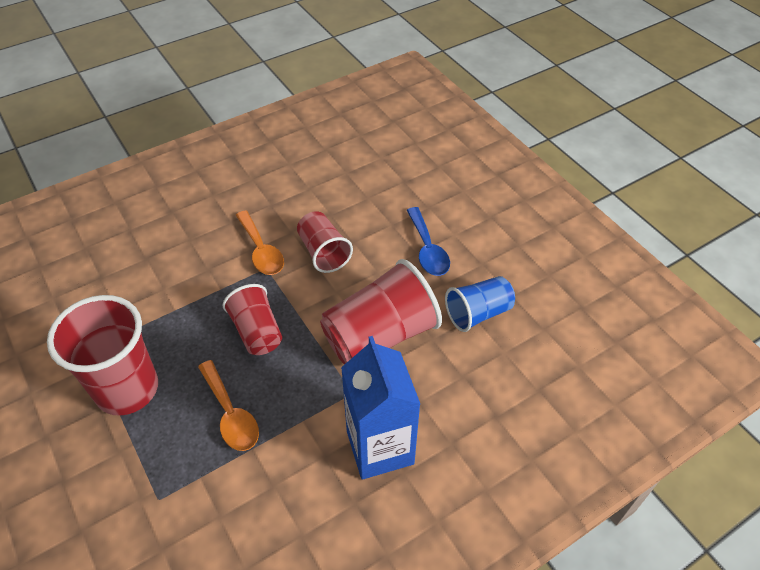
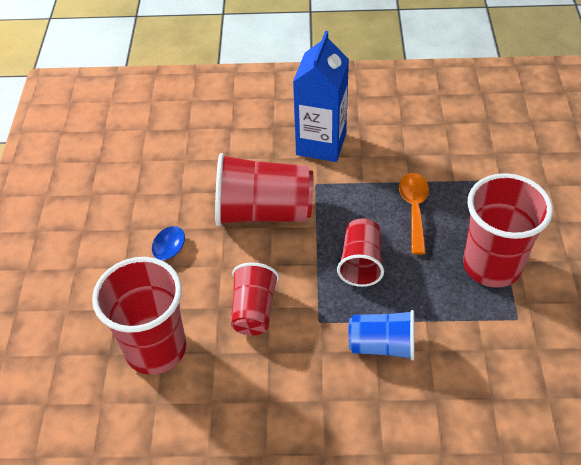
camera: 145 degrees left, 0 degrees up
orange spoon [236,210,284,275] -> none
blue cup [445,276,515,332] -> blue cup moved to [348,310,414,361]
none -> red cup [92,257,186,375]

